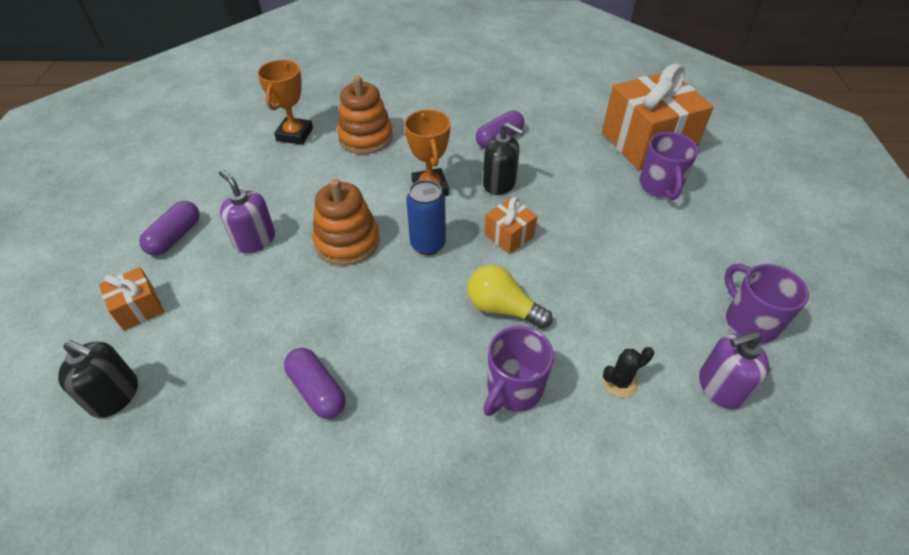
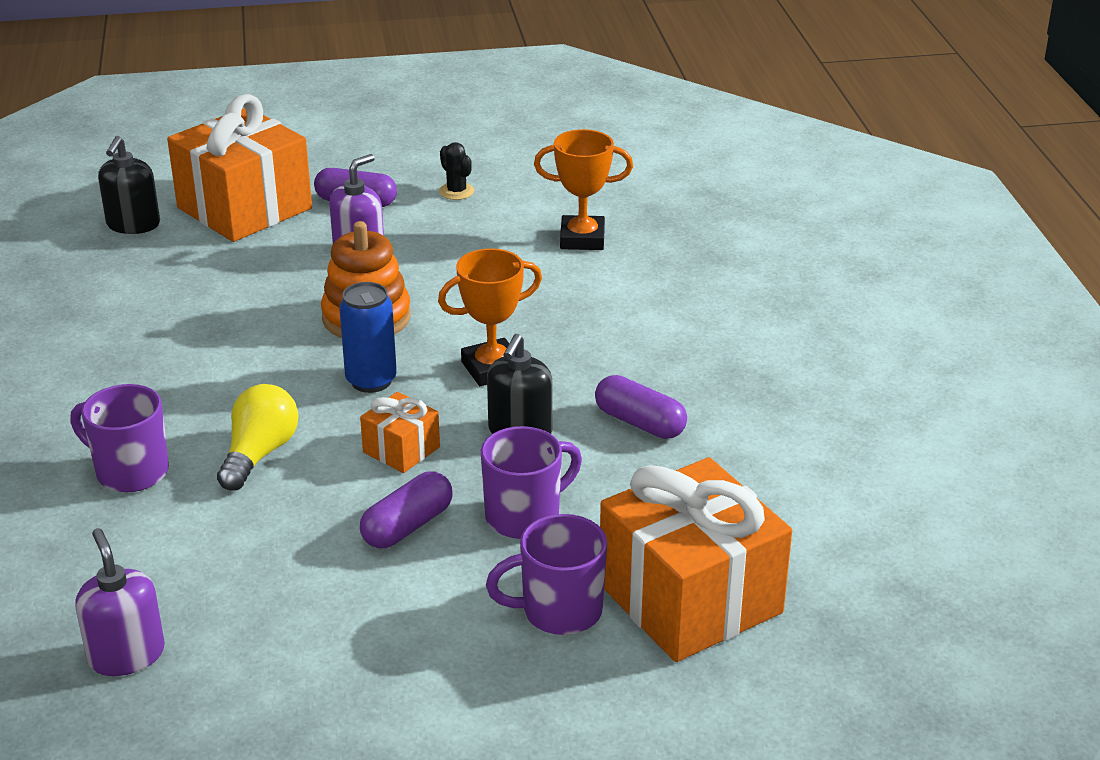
camera: 80 degrees right, 15 degrees down
orange gift [99,267,164,331] -> orange gift [167,94,312,242], size x2.17
purple capsule [284,348,346,419] -> purple capsule moved to [360,472,453,548]
orange stacking toy [337,76,393,154] -> none
black cactus [602,347,654,398] -> black cactus moved to [439,142,474,200]
purple mug [724,264,809,344] -> purple mug moved to [481,426,582,539]

